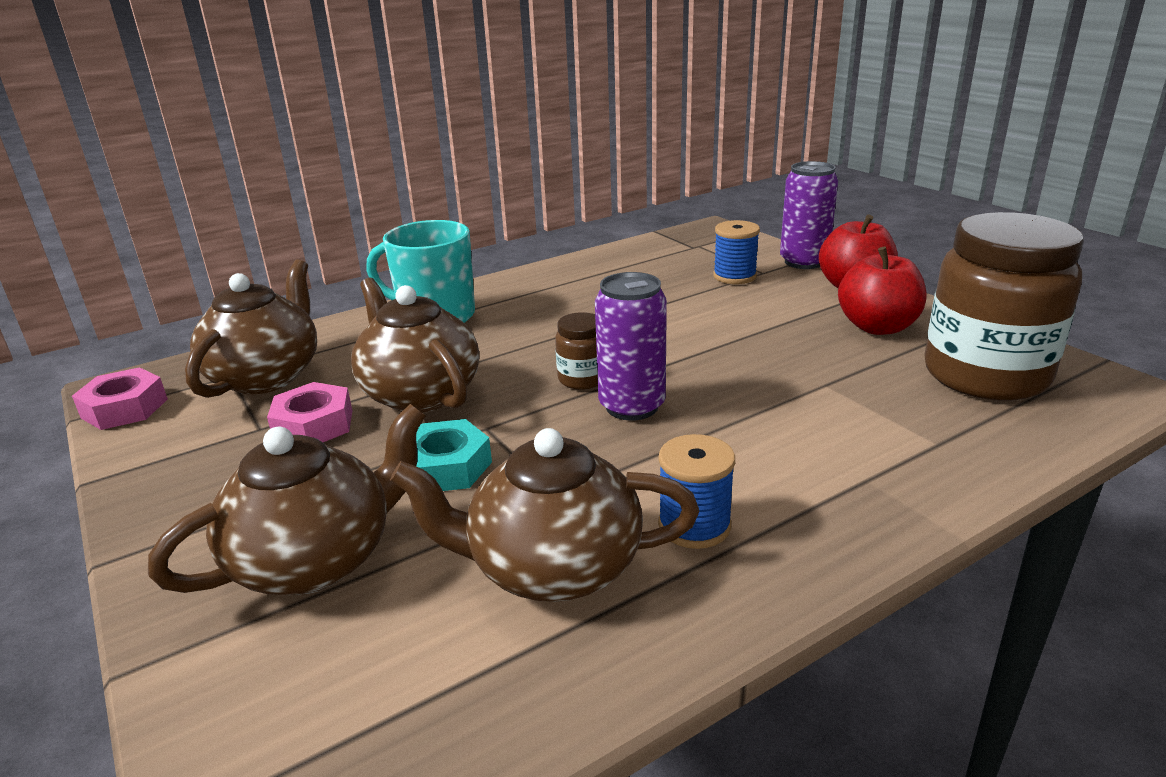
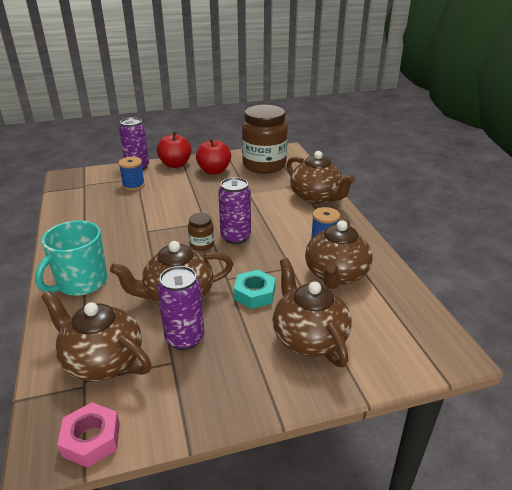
camera: 75 degrees left, 5 degrees up
pink nut [267,382,352,442] -> purple can [157,266,204,350]
none -> brown teapot [287,151,355,204]

